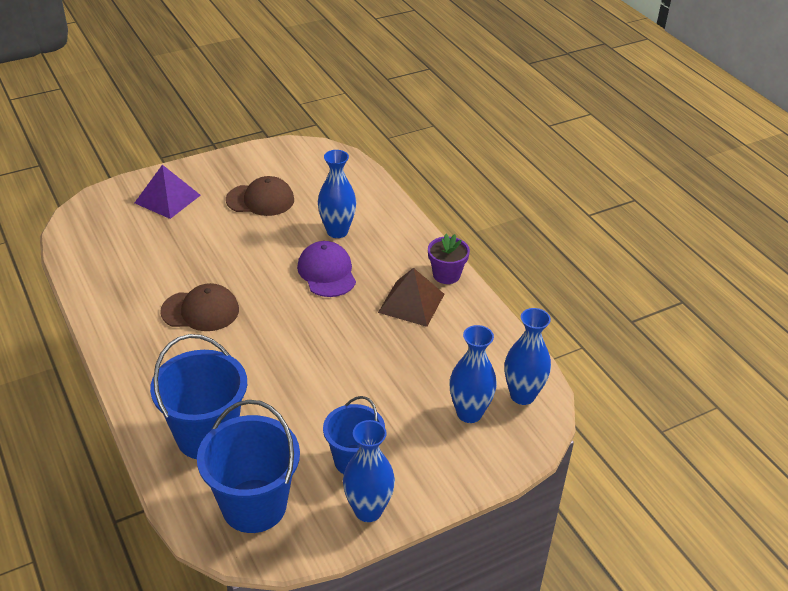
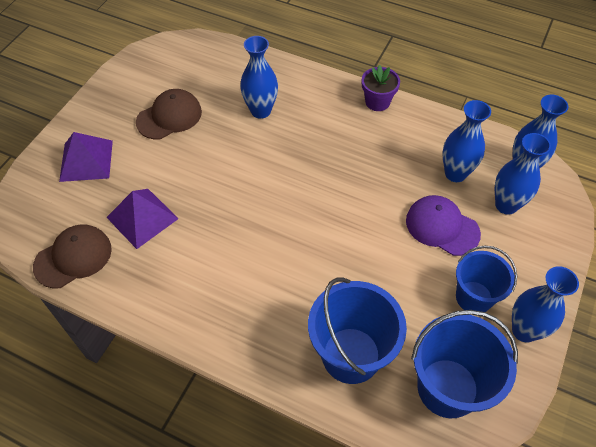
camera: 35 degrees left, 15 degrees up
brown cap [161,283,239,331] -> brown cap moved to [33,224,112,288]
purple cap [297,241,356,297] -> purple cap moved to [406,195,481,256]
brown pyramid [378,268,444,327] -> none
none -> purple pyramid [106,189,179,249]
none -> blue vase [442,100,491,182]

